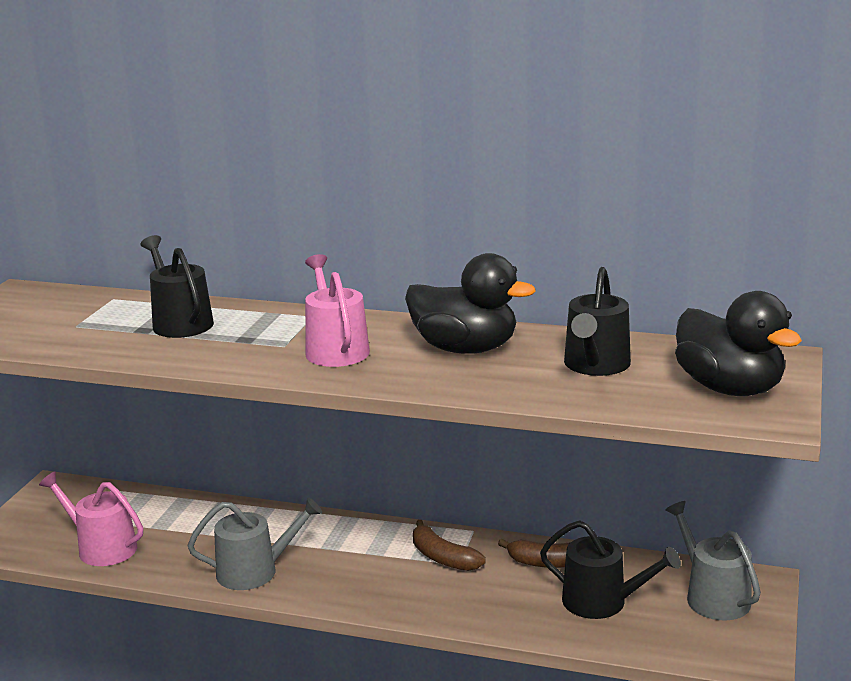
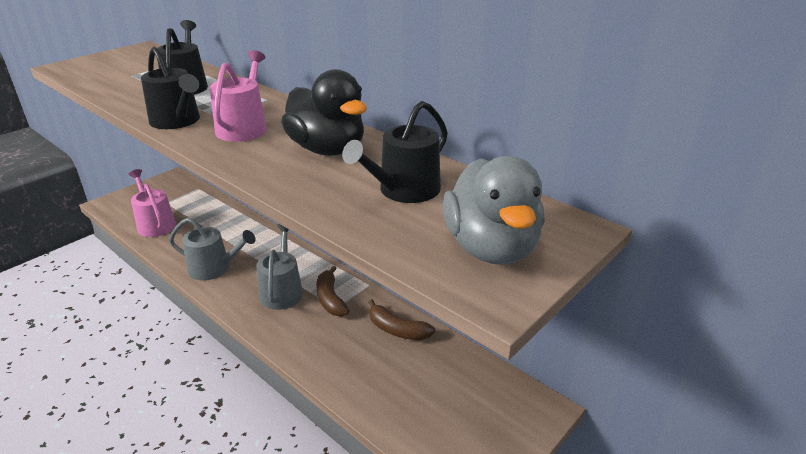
camera: 25 degrees right, 10 degrees up
black watering can [540,520,681,619] -> black watering can moved to [141,47,200,129]
grey watering can [665,501,761,620] -> grey watering can moved to [256,224,303,310]
black duck [675,291,802,396] -> grey duck [443,156,545,265]

